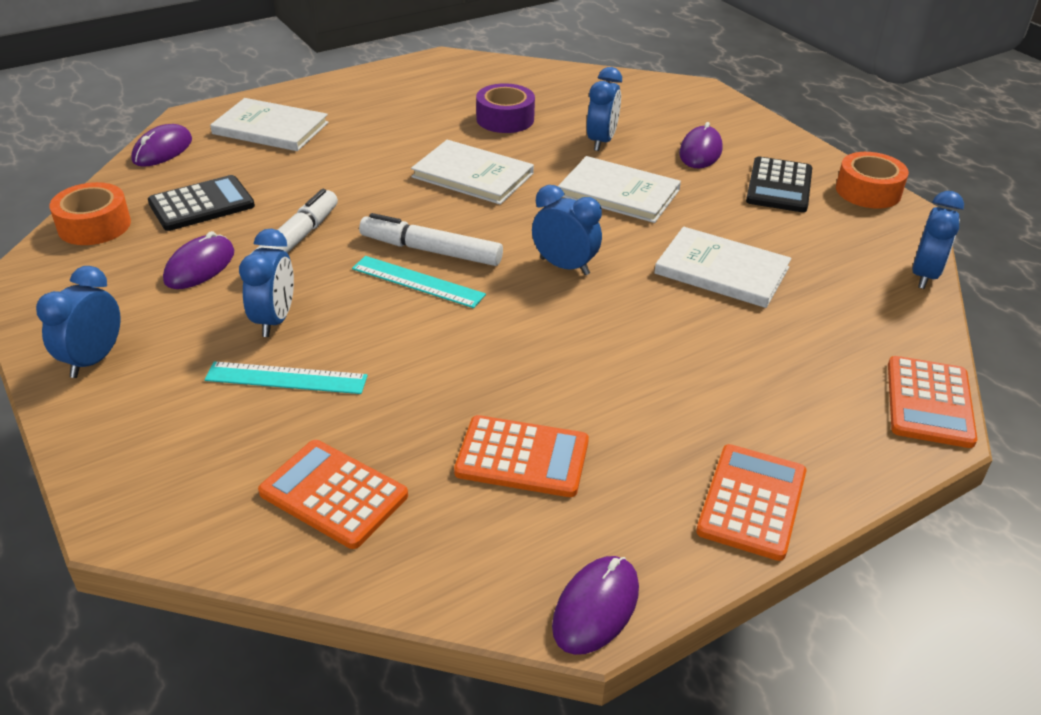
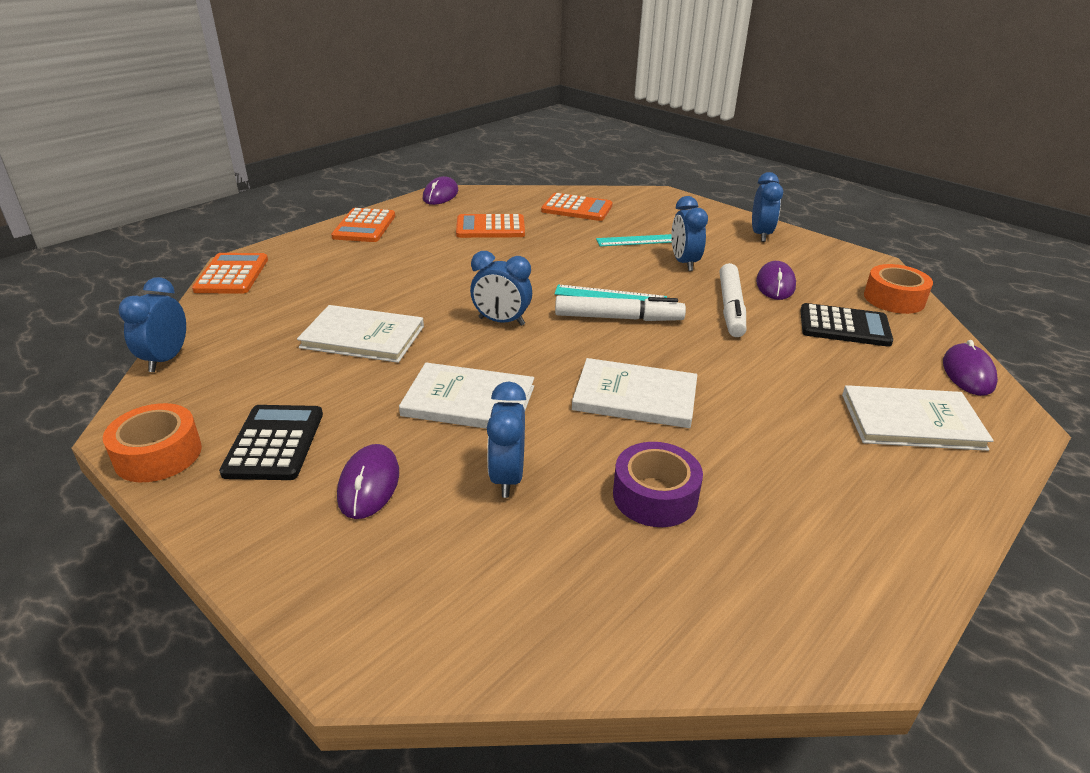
camera: 165 degrees right, 5 degrees down
black calculator [148,175,255,231] -> black calculator turned 120 degrees counterclockwise [800,303,893,347]

